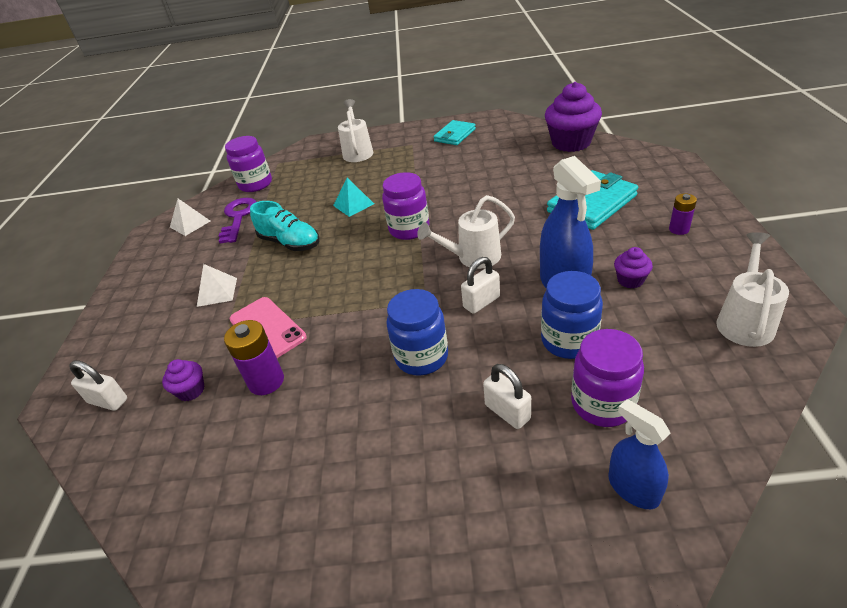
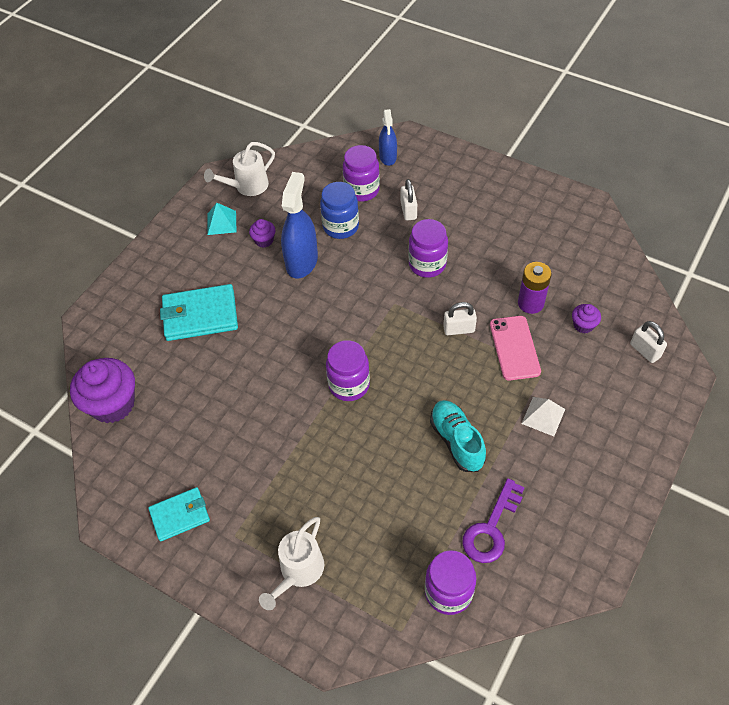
camera: 150 degrees left, 15 degrees up
white pyramid [170,199,210,236] -> none
turquoise pyramid [333,178,374,217] -> turquoise pyramid moved to [207,203,236,235]
blue jar [387,289,448,375] -> purple jar [408,219,448,278]
white watering can [417,195,515,269] -> none
white padlock [461,257,500,314] -> white padlock moved to [443,302,477,335]
purple battery [669,193,697,235] -> none

